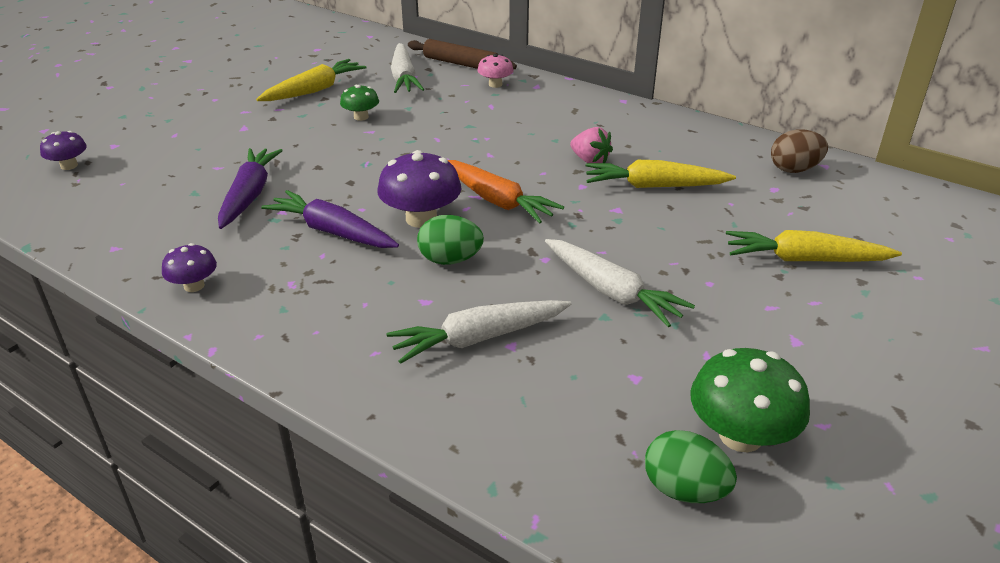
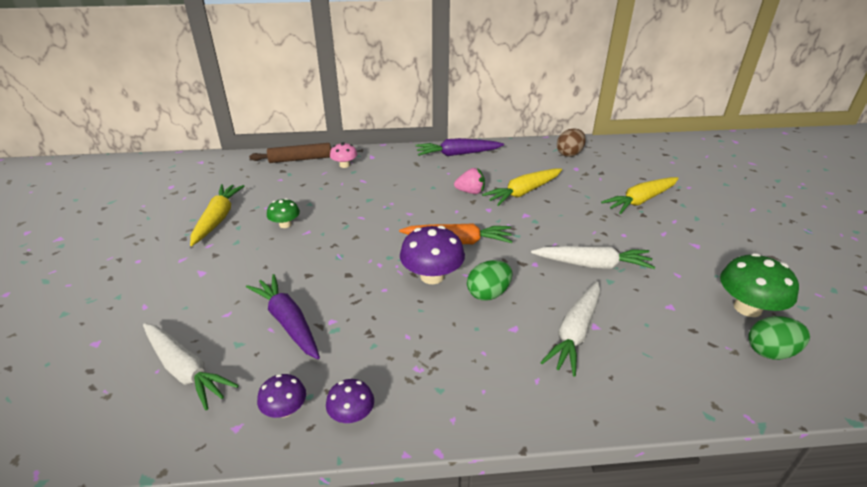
camera: 40 degrees left, 0 degrees up
purple mushroom [40,131,87,170] -> purple mushroom moved to [257,374,306,418]
purple carrot [261,190,399,248] -> purple carrot moved to [415,138,504,156]
white carrot [391,43,424,93] -> white carrot moved to [143,323,239,410]

